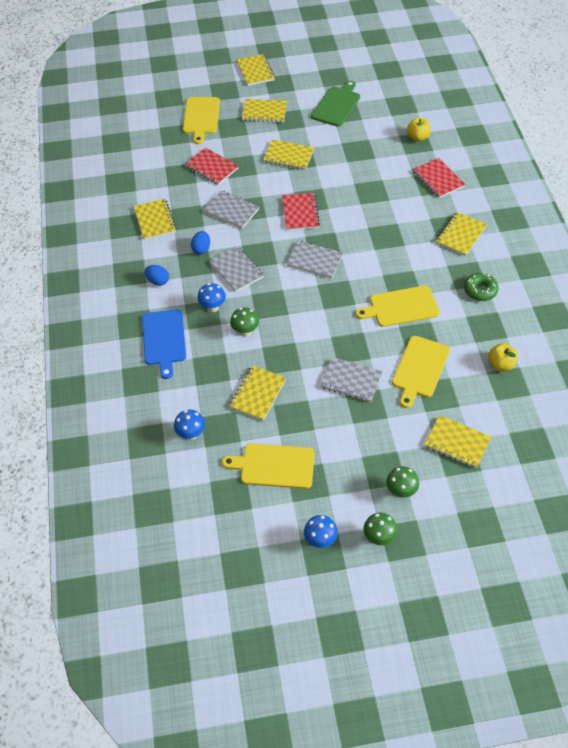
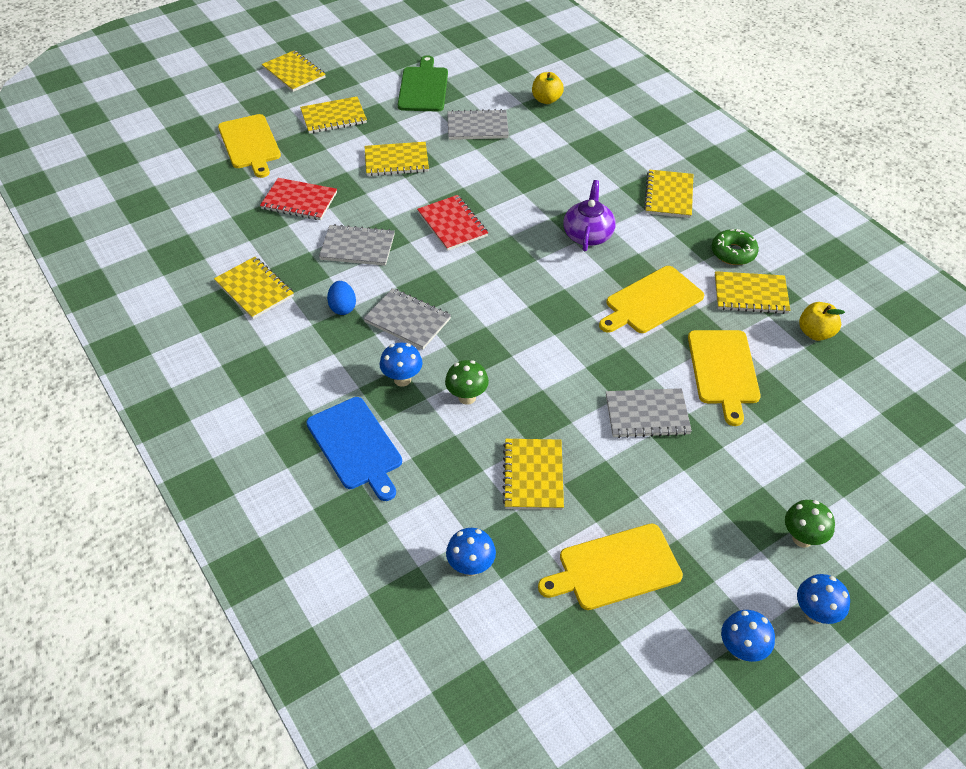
camera: 25 degrees left, 5 degrees down
blue egg [145,265,169,286] -> none
grey notebook [287,241,343,279] -> grey notebook moved to [447,109,509,140]
green mushroom [363,513,397,545] -> blue mushroom [797,574,850,624]
red notebook [413,158,466,198] -> none
yellow notebook [424,415,491,469] -> yellow notebook moved to [715,271,790,314]
none -> purple teapot [563,180,616,252]

